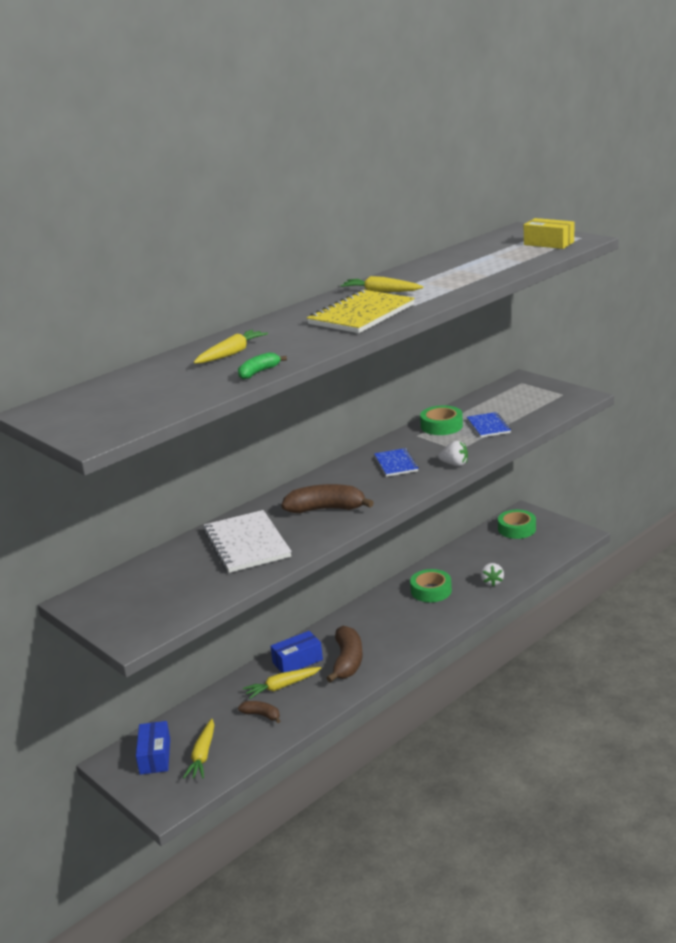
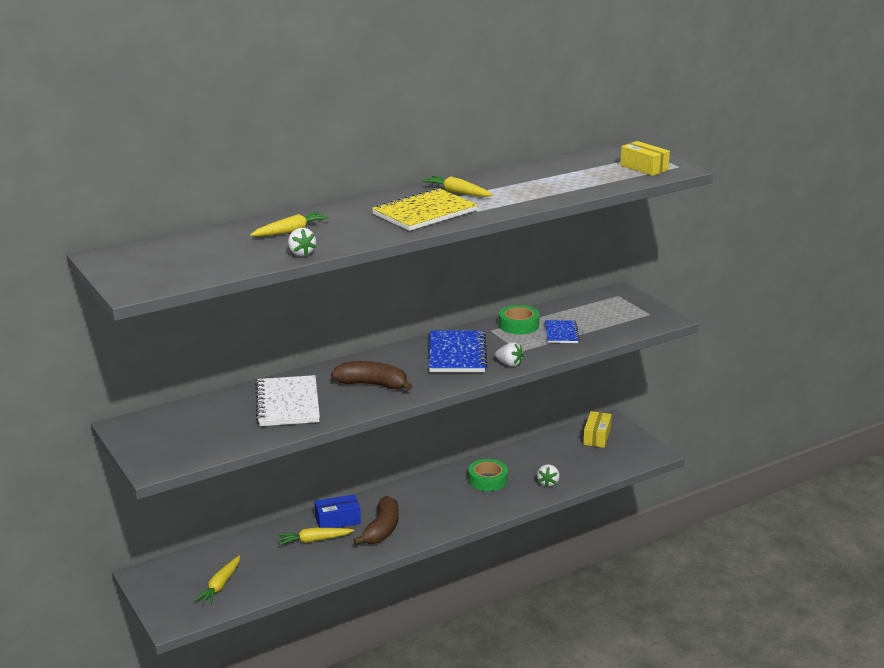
camera: 10 degrees right, 0 degrees up
blue box [136,721,170,775] -> none
green banana [238,352,287,380] -> white strawberry [288,228,316,256]
brown banana [238,701,280,723] -> none
blue notebook [374,448,419,477] -> blue notebook [429,330,487,372], size x1.74
green tape [498,510,536,539] -> yellow box [583,411,612,448]

